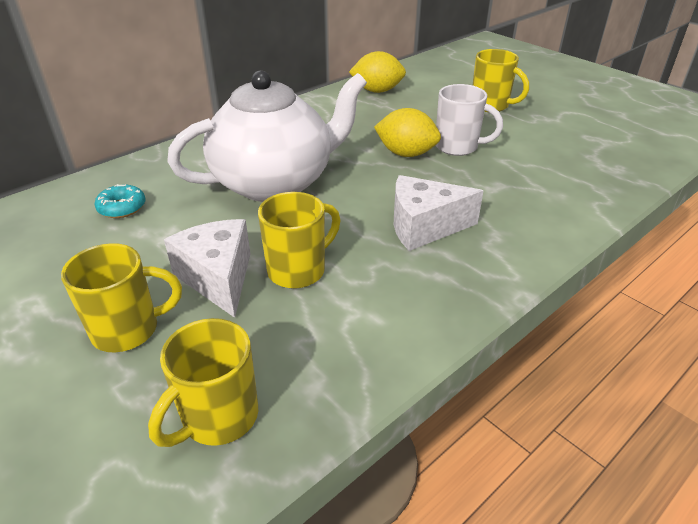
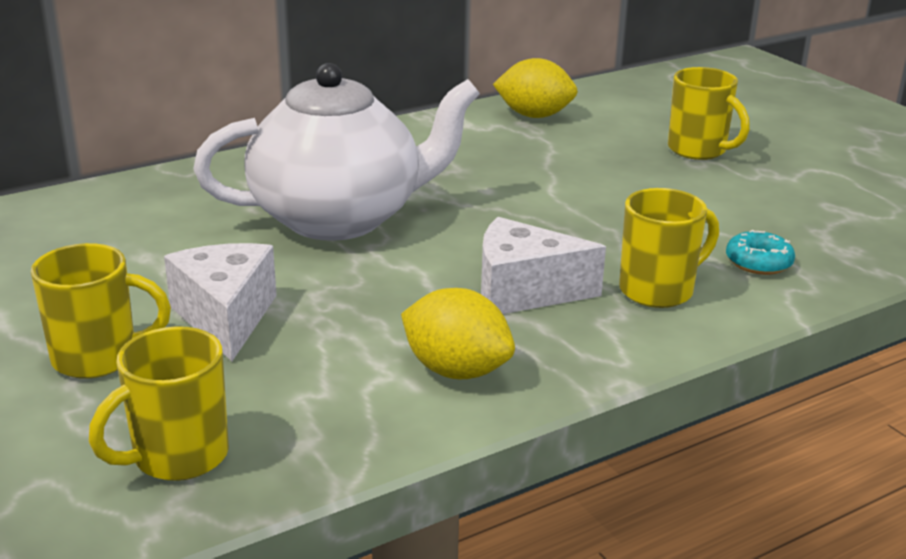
camera: 10 degrees right, 10 degrees down
turquoise donut [95,184,146,218] -> turquoise donut moved to [726,230,795,275]
yellow mug [258,192,340,289] -> yellow mug moved to [619,188,719,308]
yellow lemon [374,108,441,157] -> yellow lemon moved to [401,288,515,379]
white mug [436,84,503,156] -> none

